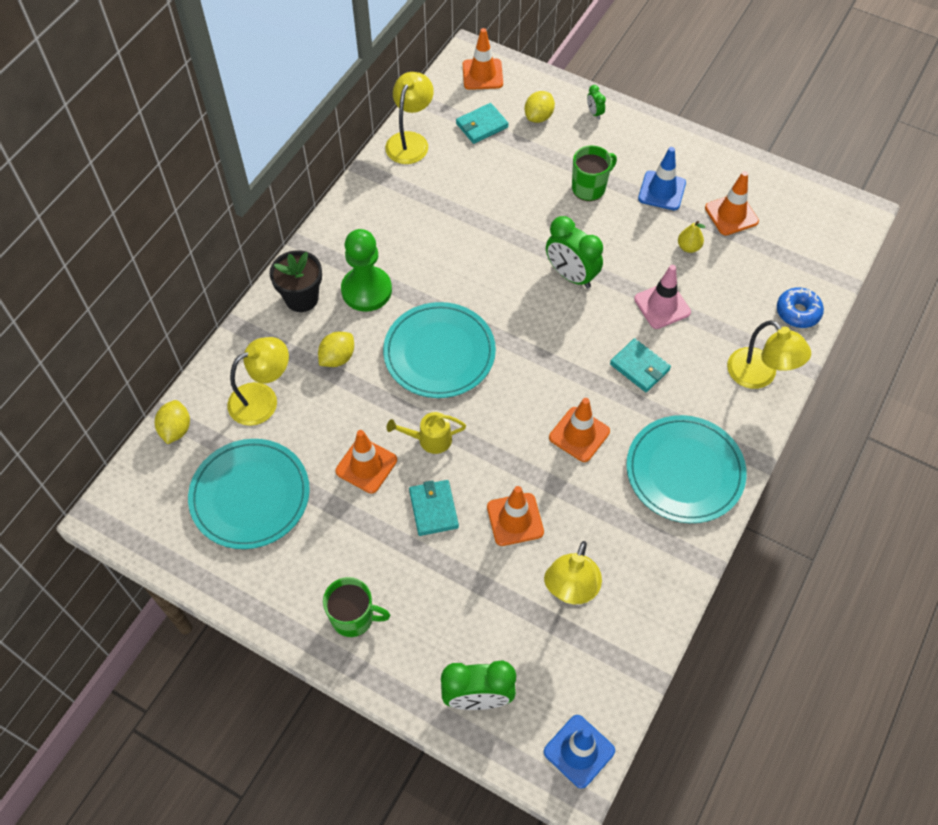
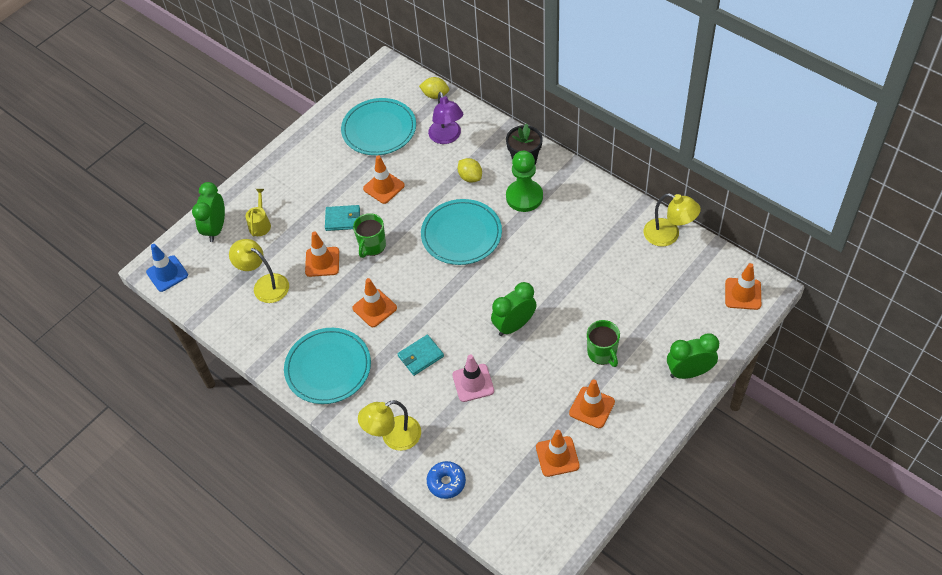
camera: 105 degrees right, 5 degrees down
yellow lamp [227,337,289,426] -> purple lamp [428,92,463,144]
green mug [323,577,390,637] -> green mug moved to [353,213,386,258]
yellow watering can [387,412,466,454] -> yellow watering can moved to [246,189,271,237]
turquoise wallet [456,103,509,144] -> none
yellow lemon [525,91,555,123] -> none
green clock [587,85,606,120] -> green clock [667,333,719,379], size x2.19
blue traffic cone [638,147,686,210] -> orange traffic cone [569,379,615,428]
yellow pear [678,221,706,253] -> none

